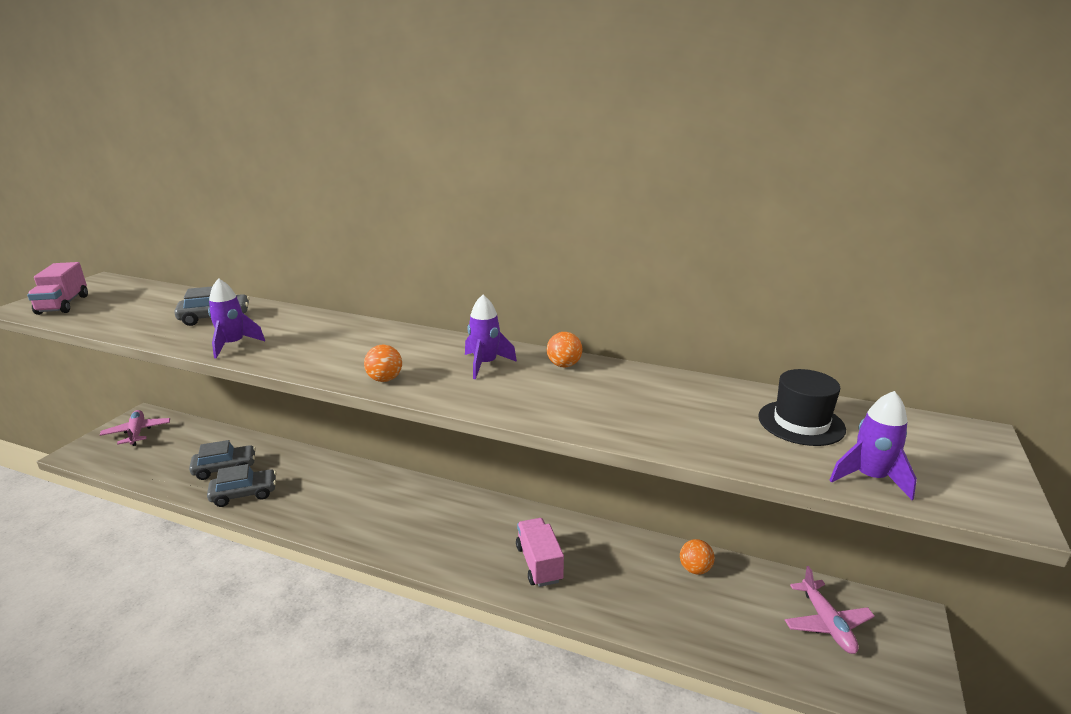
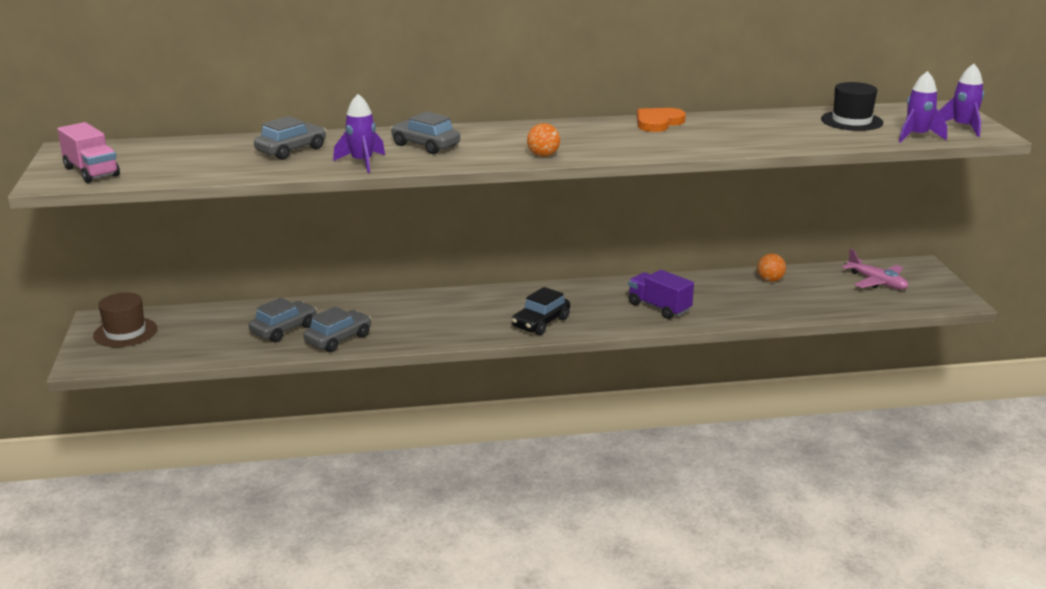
camera: 30 degrees left, 0 degrees up
pink plane [100,410,170,446] -> brown hat [93,292,157,347]
purple rocket [465,295,517,379] -> purple rocket moved to [939,64,984,137]
pink truck [516,518,564,587] -> purple truck [628,270,694,319]
orange ball [547,332,582,367] -> orange heart [637,108,686,132]
none -> grey car [391,112,460,154]
none -> black car [511,287,570,335]

